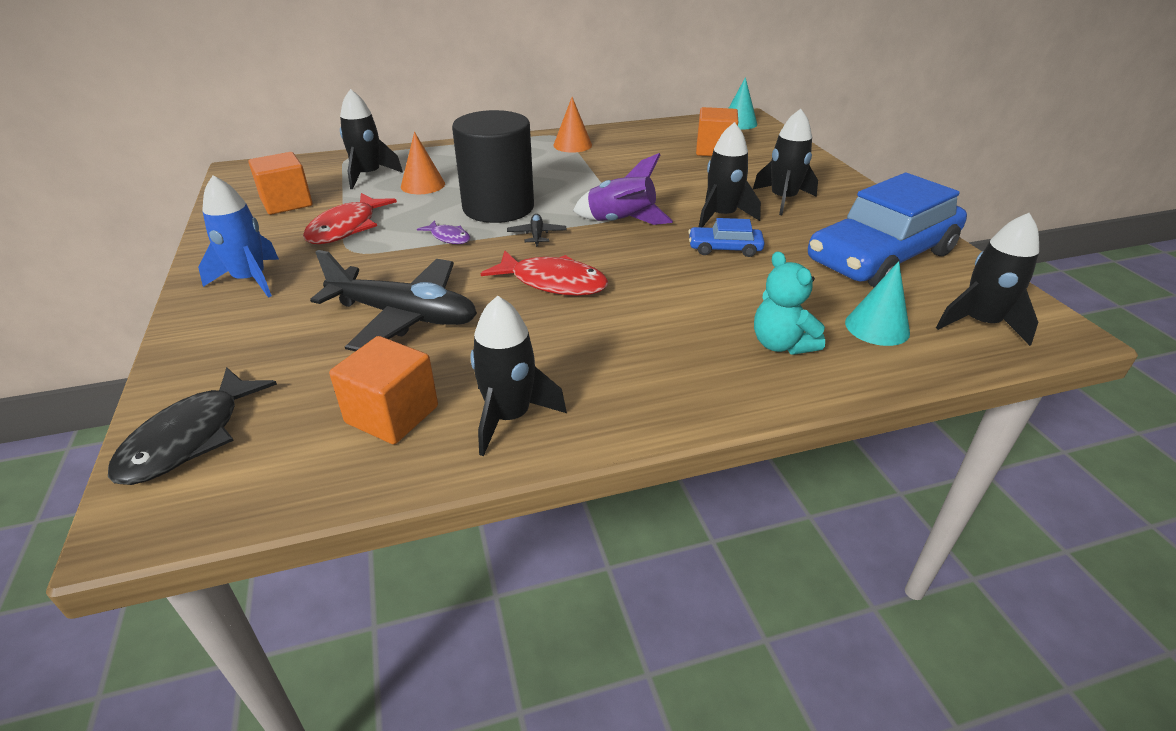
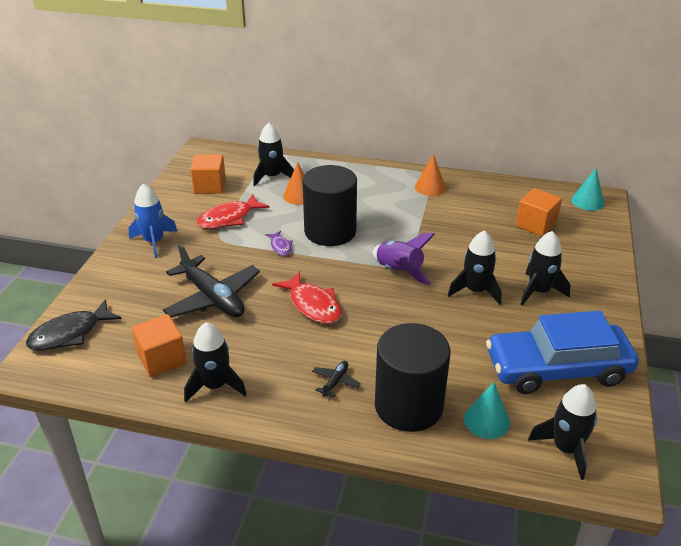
camera: 30 degrees right, 0 degrees up
black plane [507,214,567,247] -> black plane moved to [312,361,361,397]
blue car [688,218,765,257] -> none
turquoise teddy bear [754,251,825,355] -> black cylinder [375,323,451,432]

